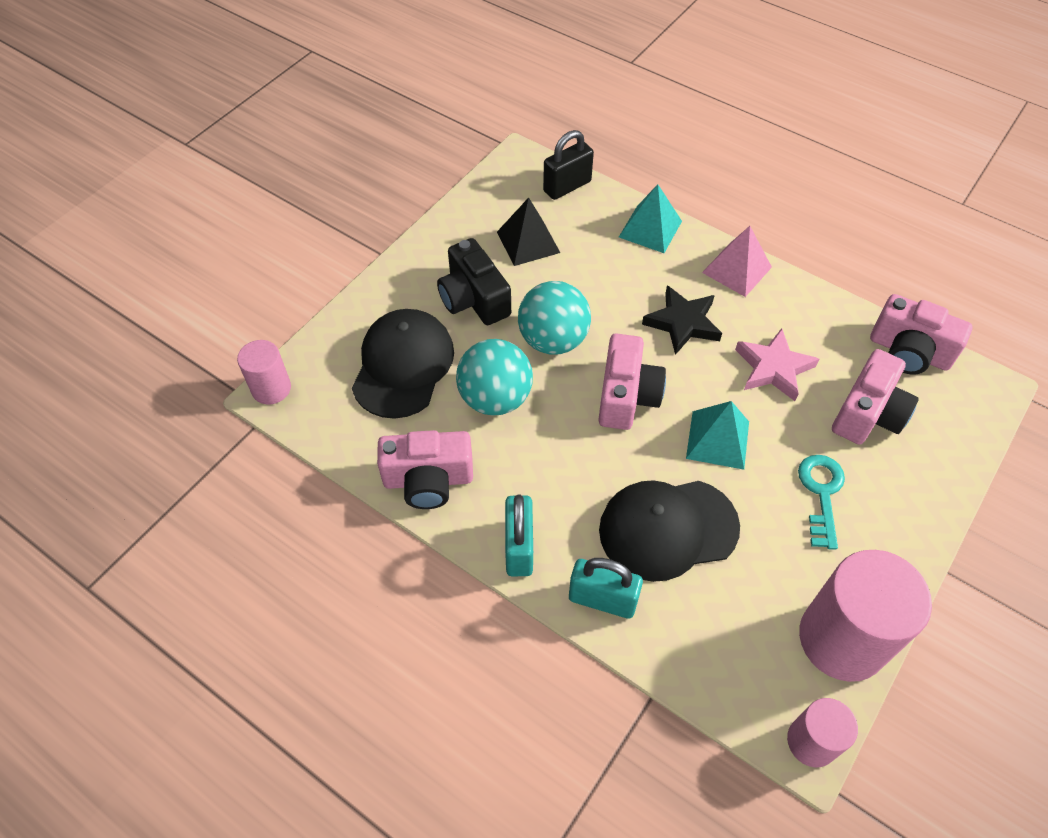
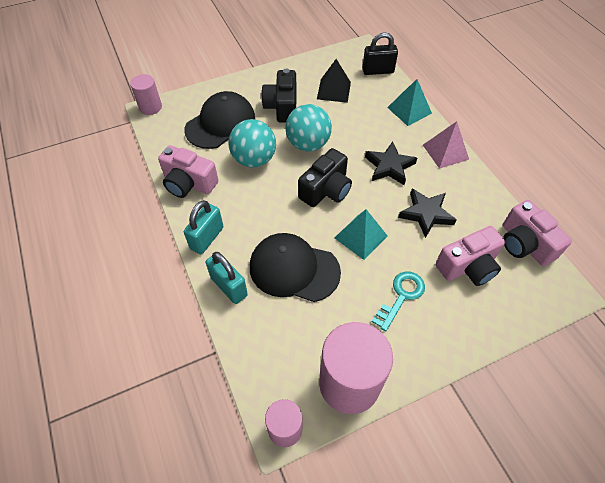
camera: 30 degrees right, 0 degrees up
pink camera [598,334,666,430] -> black camera [298,148,352,207]
pink star [735,328,819,401] -> black star [398,188,457,238]

